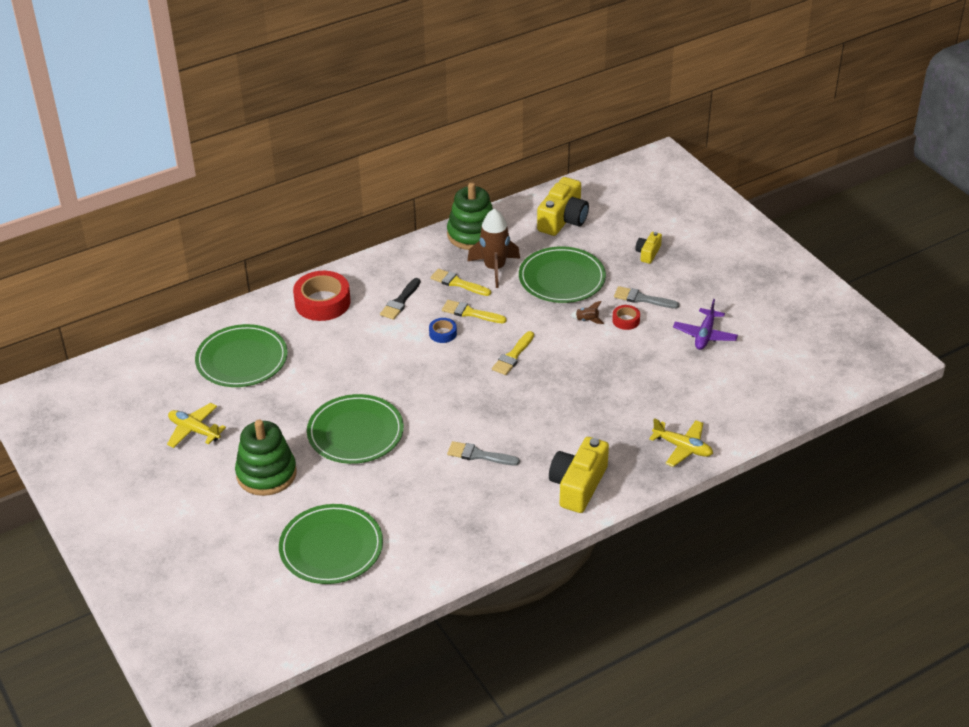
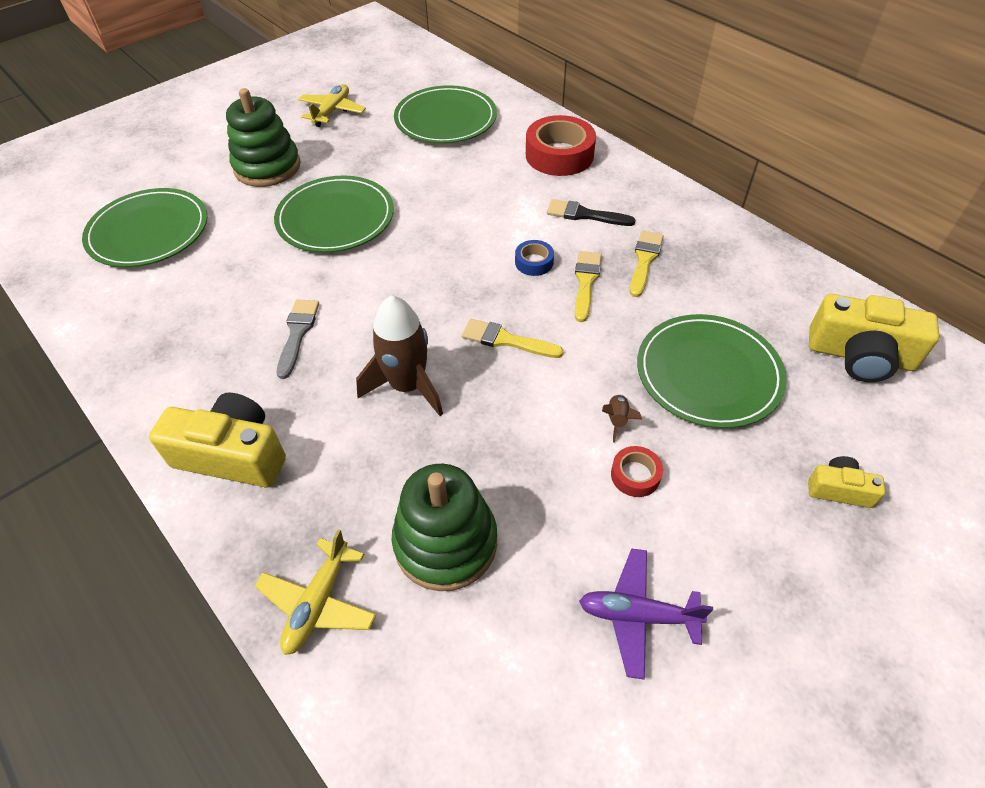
camera: 80 degrees right, 10 degrees up
green stacking toy [447,182,493,250] -> green stacking toy moved to [391,464,497,591]
brown rocket [467,208,520,288] -> brown rocket moved to [356,295,443,416]
grey brush [614,286,680,309] -> none

